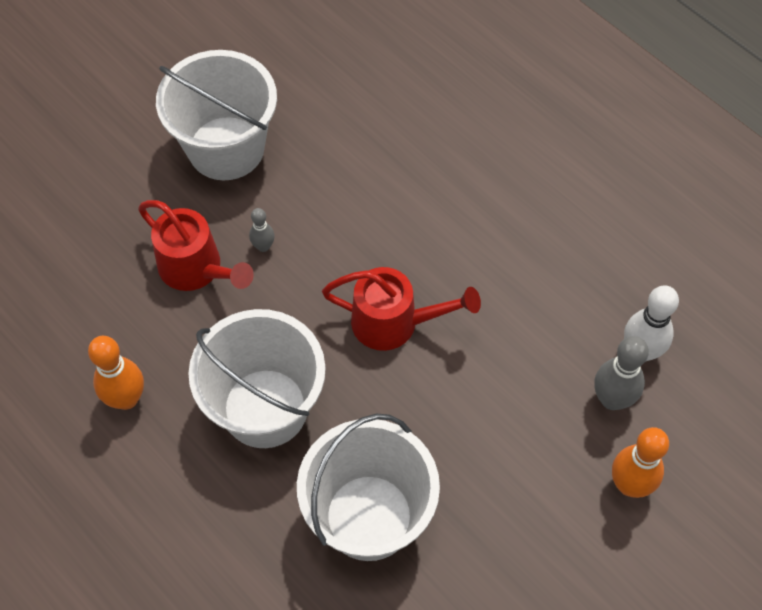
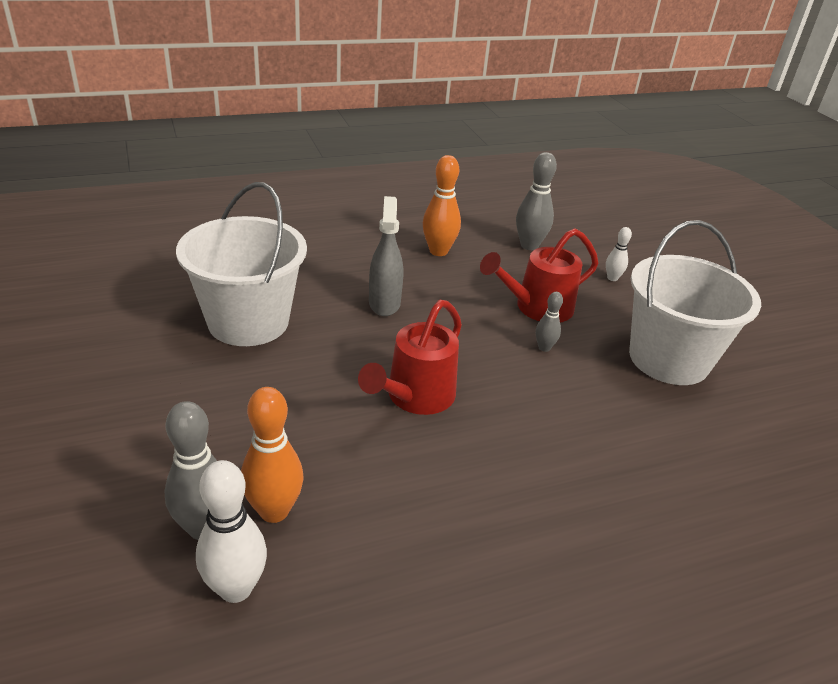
camera: 110 degrees right, 25 degrees down
white bucket [188,309,326,448] -> grey spray bottle [369,196,403,316]
orange bowling pin [612,427,669,498] -> orange bowling pin moved to [241,387,304,523]
none -> grey bowling pin [516,152,557,250]
none -> white bowling pin [606,227,632,281]

